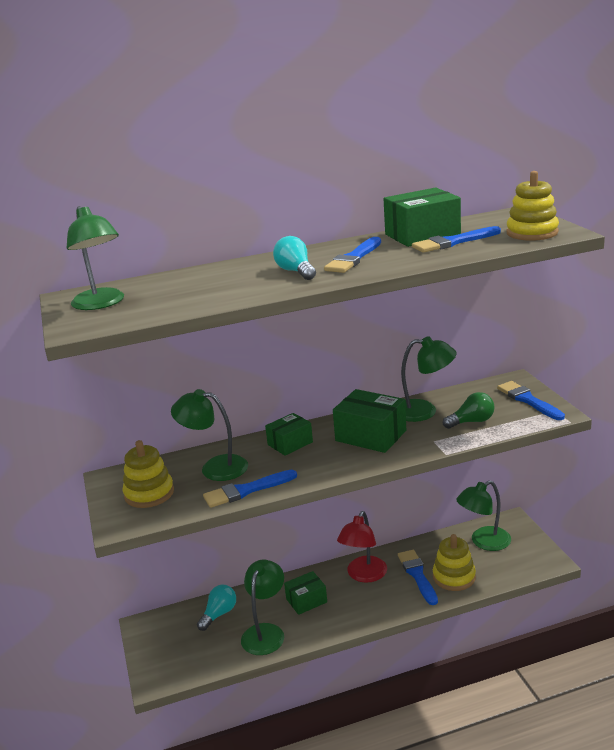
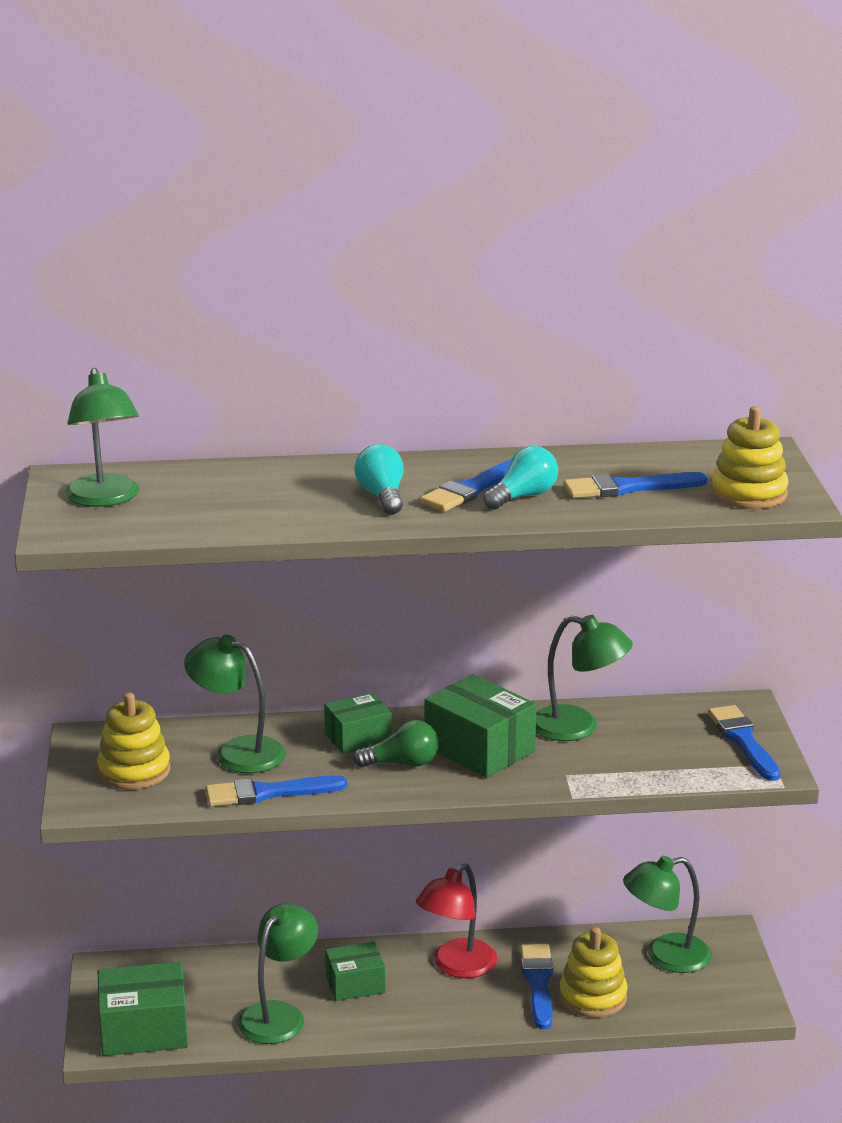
camera: 10 degrees right, 0 degrees up
turquoise light bulb [197,585,236,631] -> turquoise light bulb moved to [483,446,558,510]
green box [383,188,461,247] -> green box moved to [98,962,188,1056]
green light bulb [443,392,495,429] -> green light bulb moved to [353,720,439,767]

